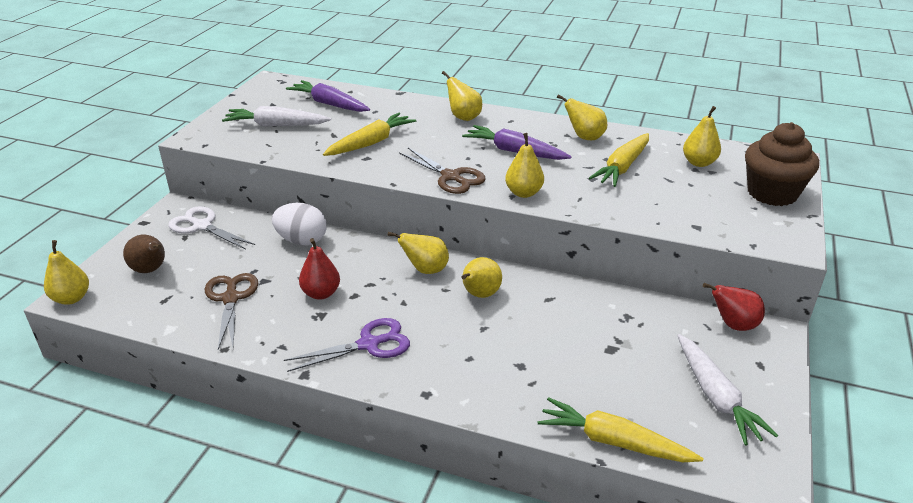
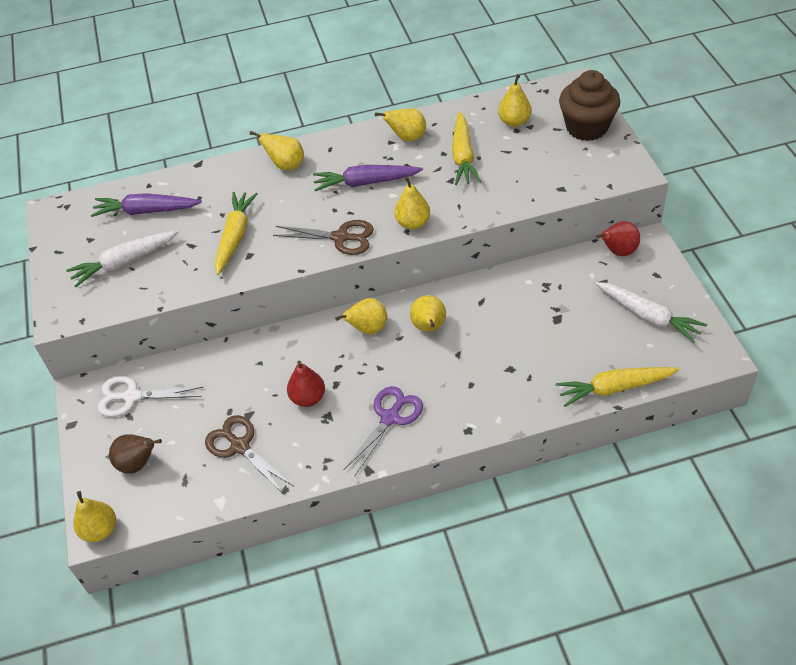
camera: 30 degrees left, 15 degrees up
white egg [272,202,327,246] -> none

